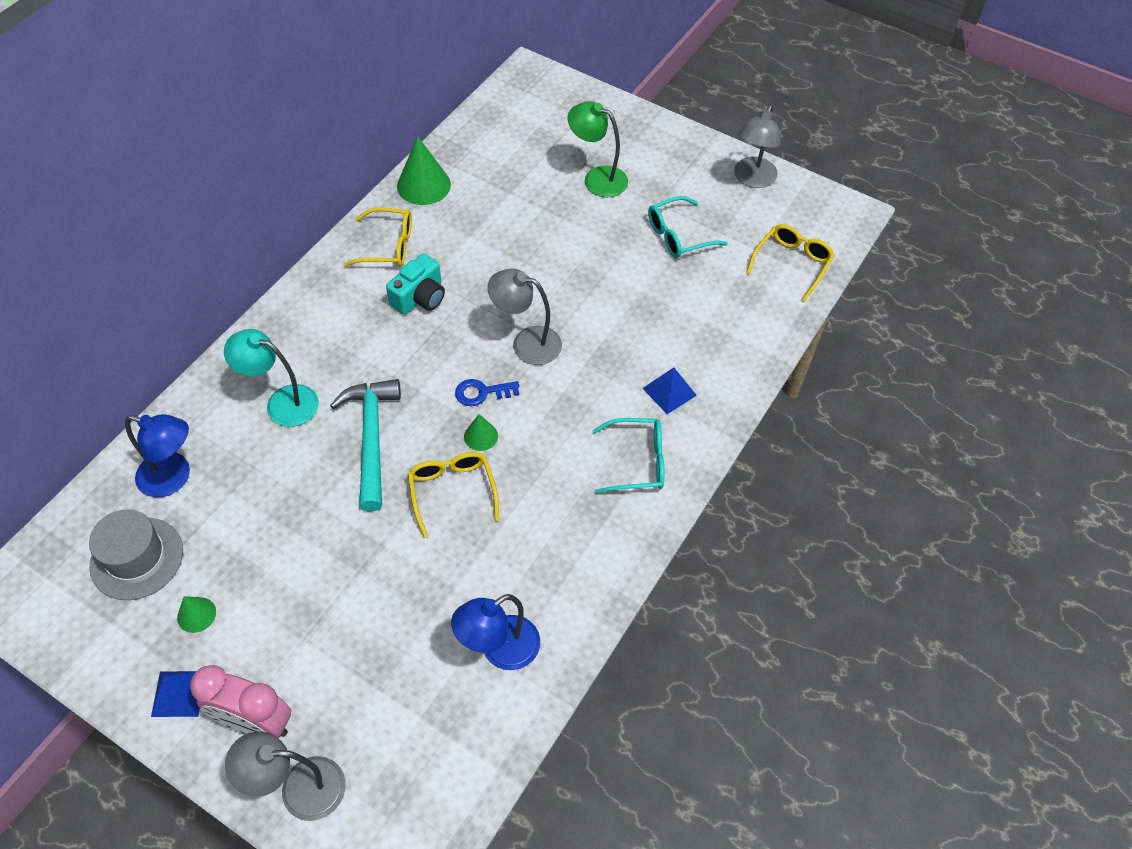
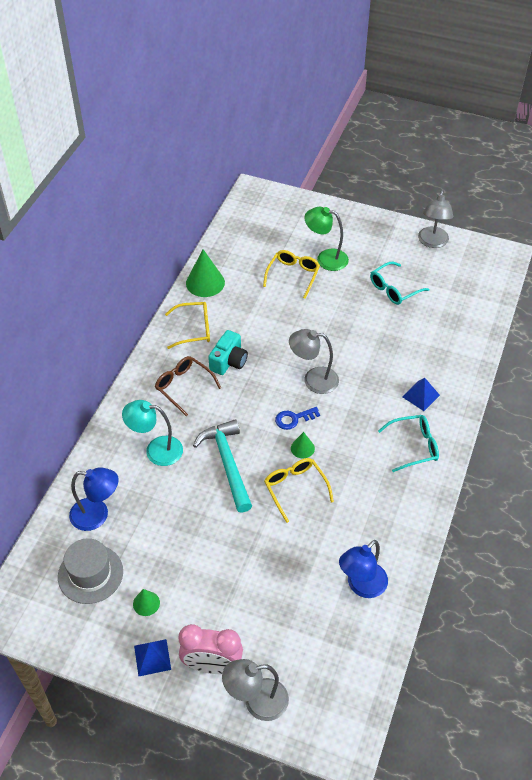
camera: 10 degrees left, 5 degrees down
yellow glasses [746,224,835,301] -> yellow glasses moved to [263,250,320,298]
none -> brown glasses [155,356,221,416]

